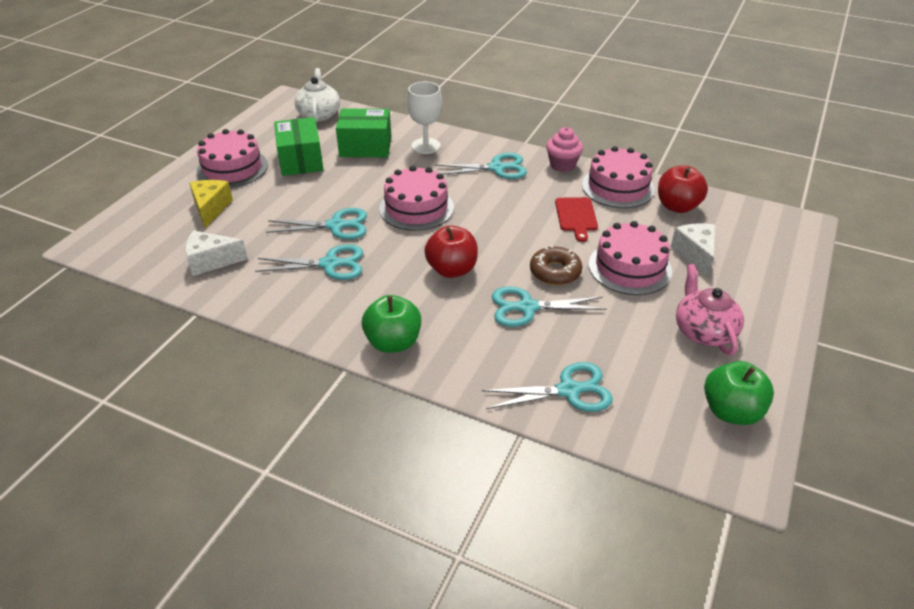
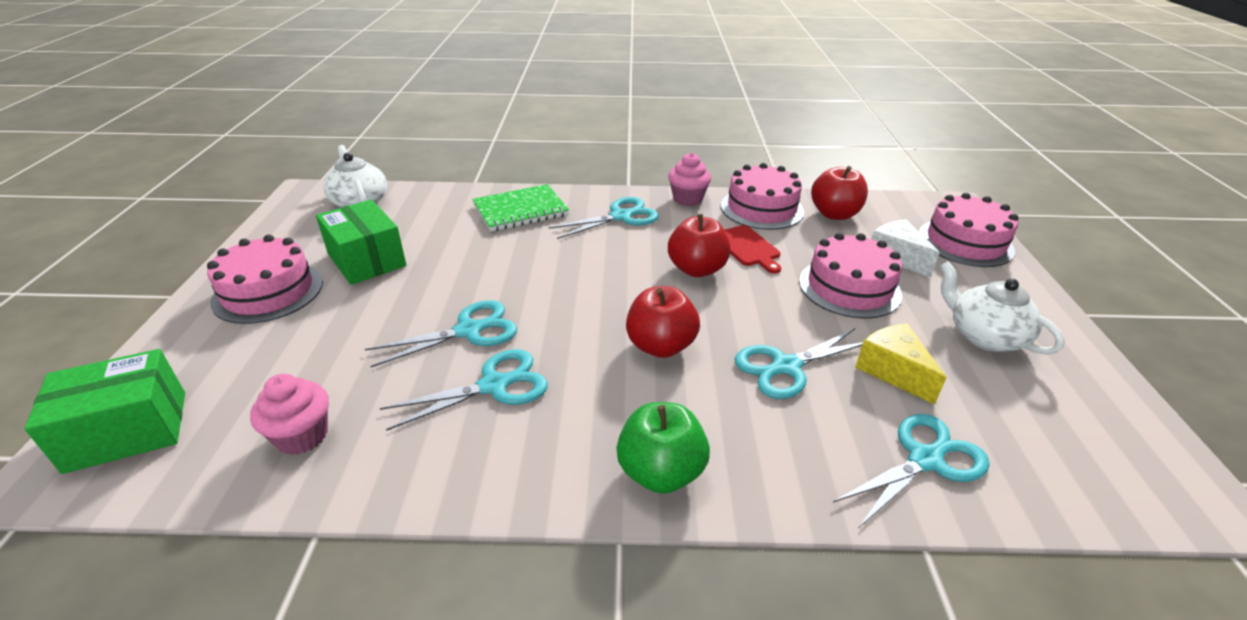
camera: 25 degrees left, 5 degrees down
white cheese [185,230,248,276] -> pink cupcake [250,374,329,455]
yellow cheese [189,180,233,228] -> yellow cheese moved to [855,323,947,405]
green box [336,108,391,157] -> green box moved to [24,349,185,474]
pink cake [379,166,454,231] -> pink cake moved to [919,193,1019,267]
white goblet [407,82,442,154] -> green notebook [472,184,569,232]
brown donut [530,245,582,285] -> none
pink teapot [676,264,744,355] -> white teapot [940,261,1065,355]
green apple [704,361,774,425] -> none
none -> red apple [668,214,731,277]

